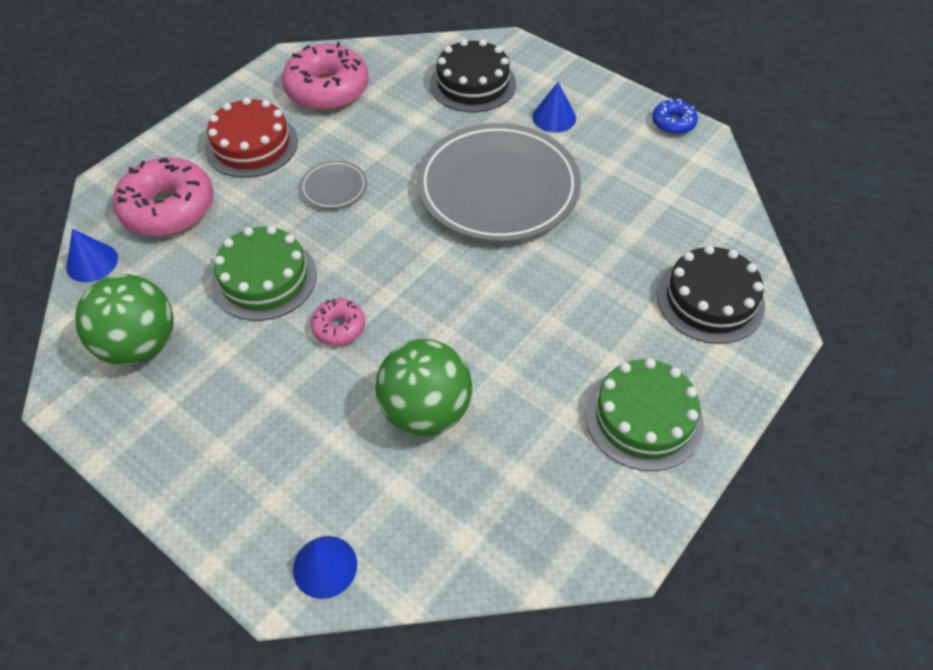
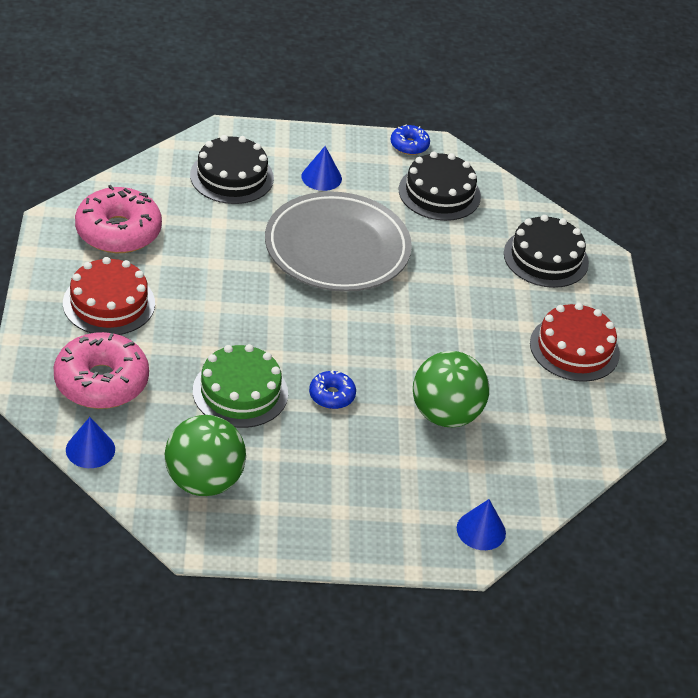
camera: 45 degrees left, 10 degrees down
grey plate [300,161,367,209] -> none
pink donut [311,299,365,346] -> blue donut [309,370,356,409]
green cake [585,358,704,471] -> red cake [530,303,620,382]
none -> black cake [399,152,481,221]

